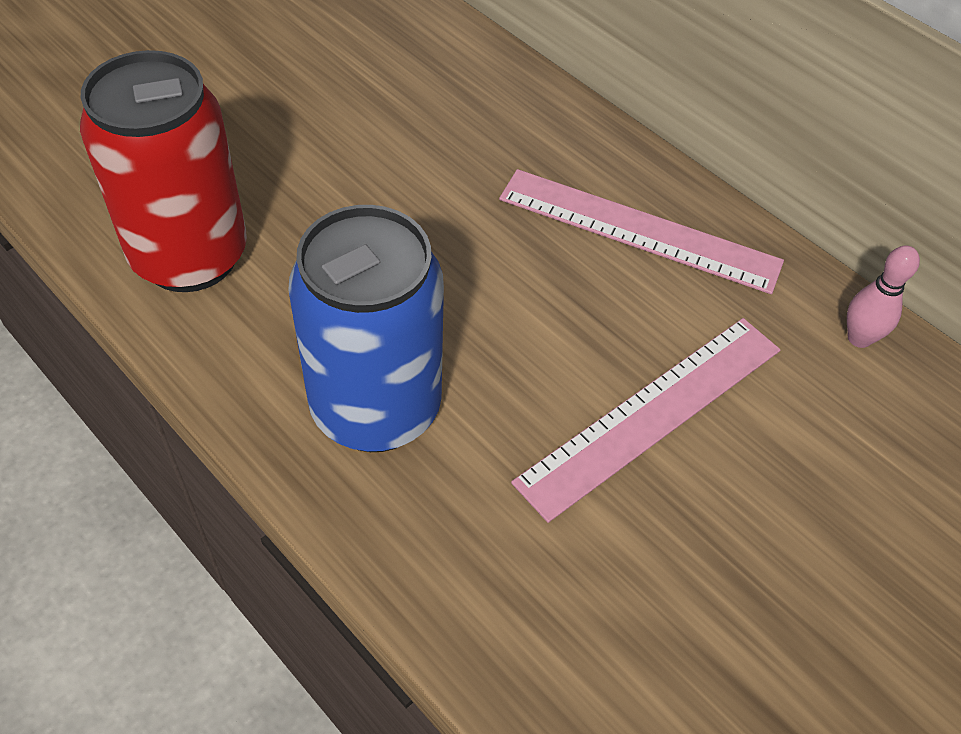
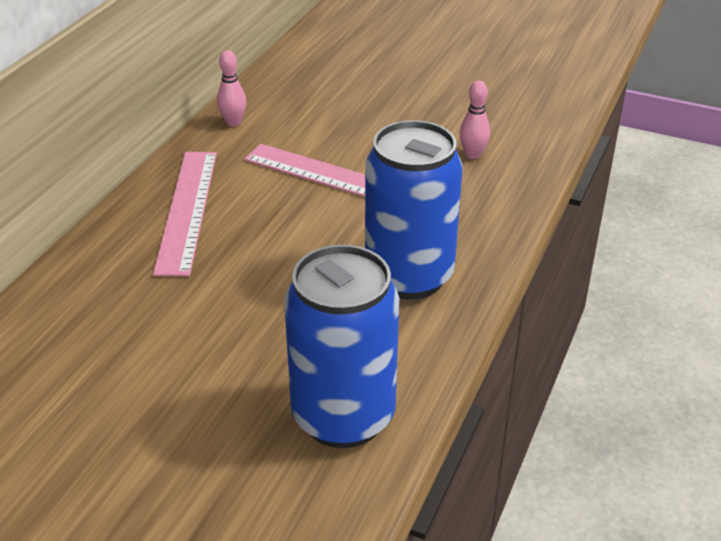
camera: 110 degrees left, 15 degrees down
red can [80,50,247,292] -> blue can [284,245,399,448]
none -> pink bowling pin [459,80,490,159]

